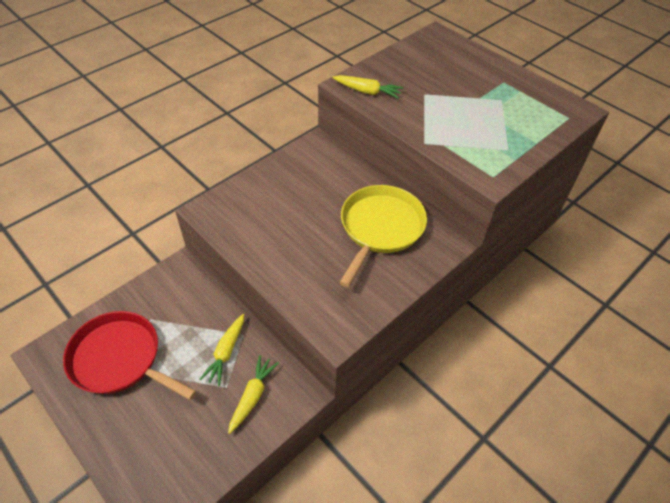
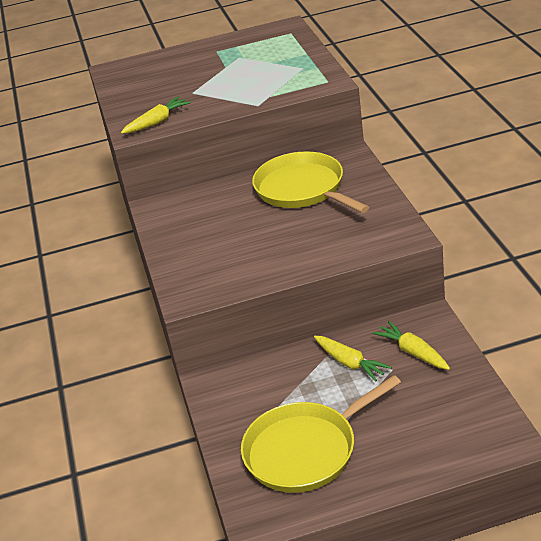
camera: 55 degrees left, 15 degrees down
red pan [63,311,196,400] -> yellow pan [241,375,401,493]

